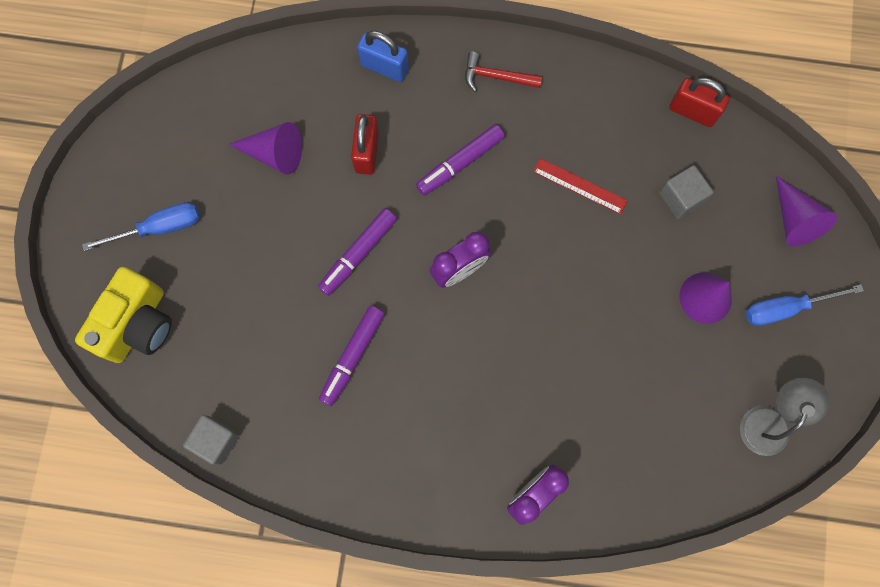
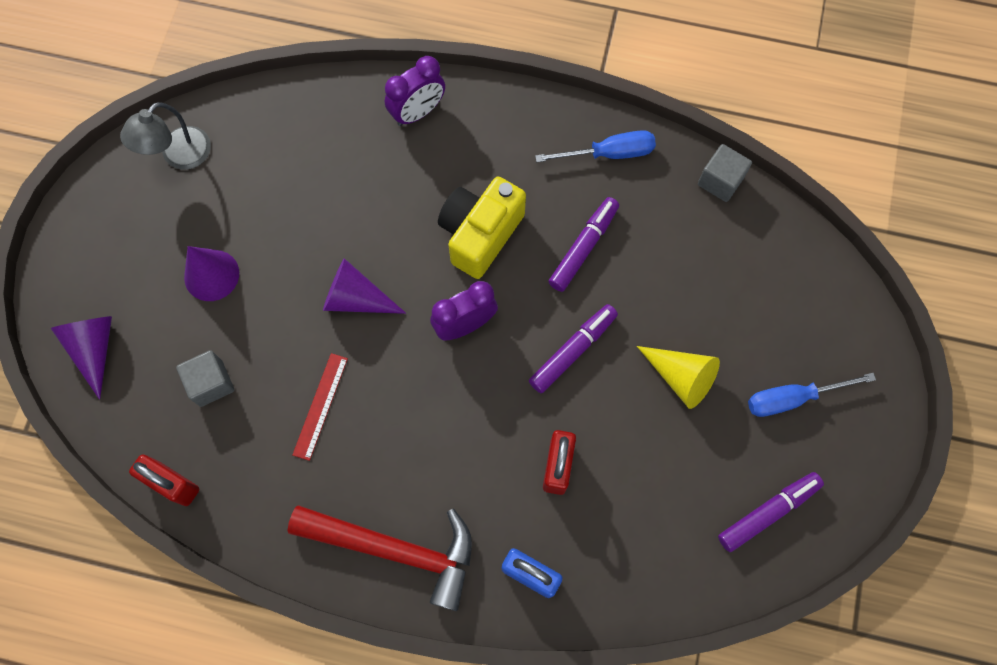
camera: 175 degrees left, 5 degrees down
yellow camera [75,267,172,363] -> yellow camera moved to [438,176,526,279]
purple cone [229,122,302,175] -> purple cone moved to [323,258,406,314]
purple marker [416,124,505,195] -> purple marker moved to [718,472,824,552]
red hammer [465,52,542,92] -> red hammer [288,505,472,611], size x1.97
red ruler [533,158,628,214] -> red ruler turned 75 degrees clockwise [292,353,348,461]
blue screwdriver [746,284,864,326] -> blue screwdriver moved to [535,130,656,162]
none -> yellow cone [637,346,720,409]

